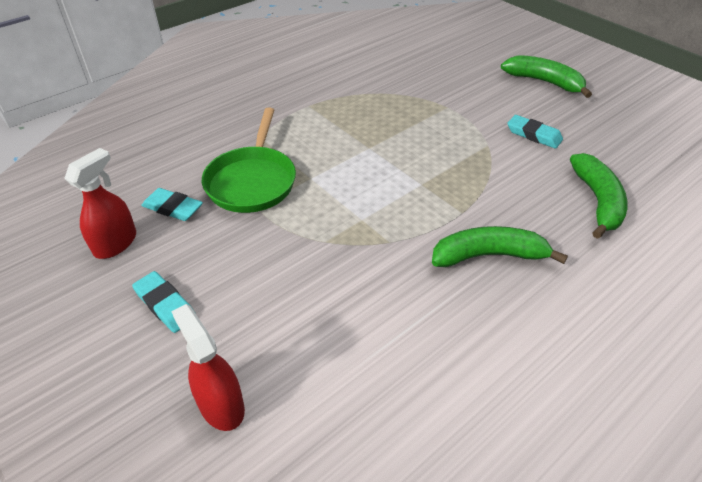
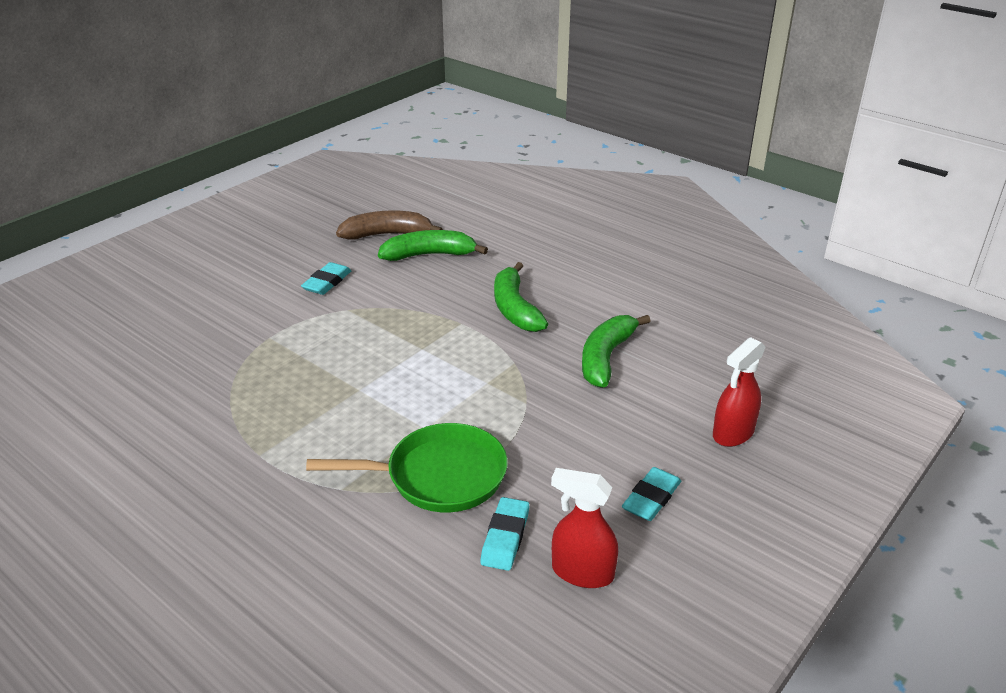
camera: 100 degrees left, 10 degrees down
green banana [501,55,592,98] -> green banana moved to [582,315,650,388]
none -> brown banana [336,210,443,240]

